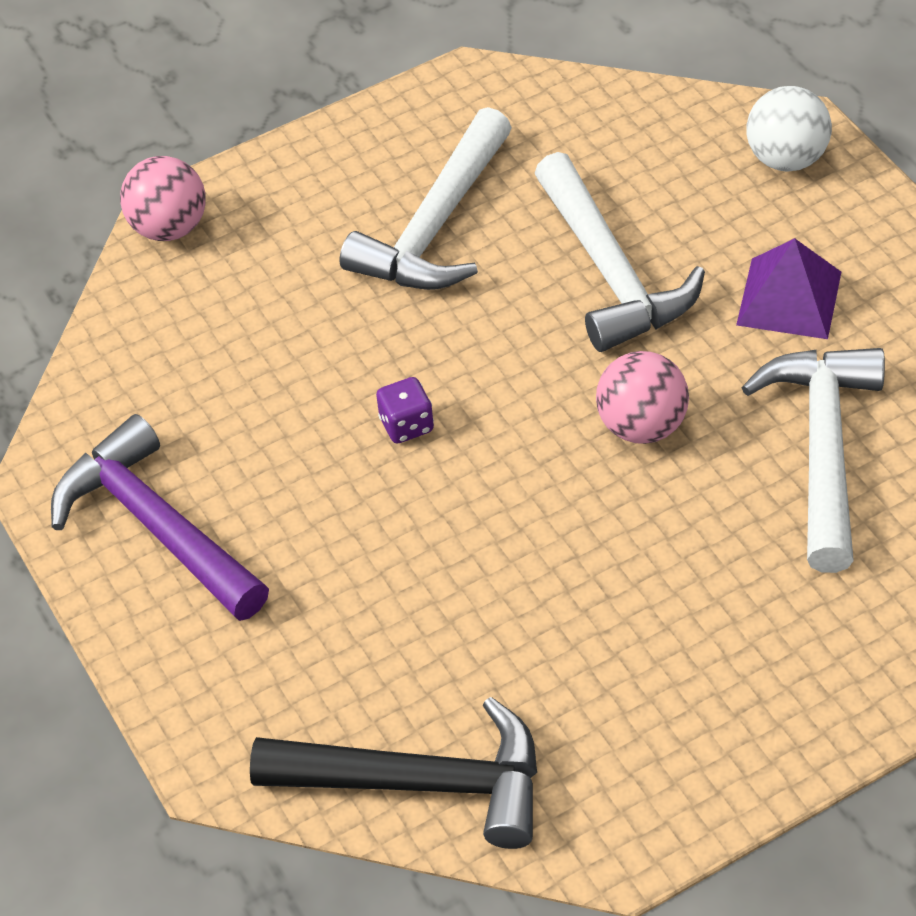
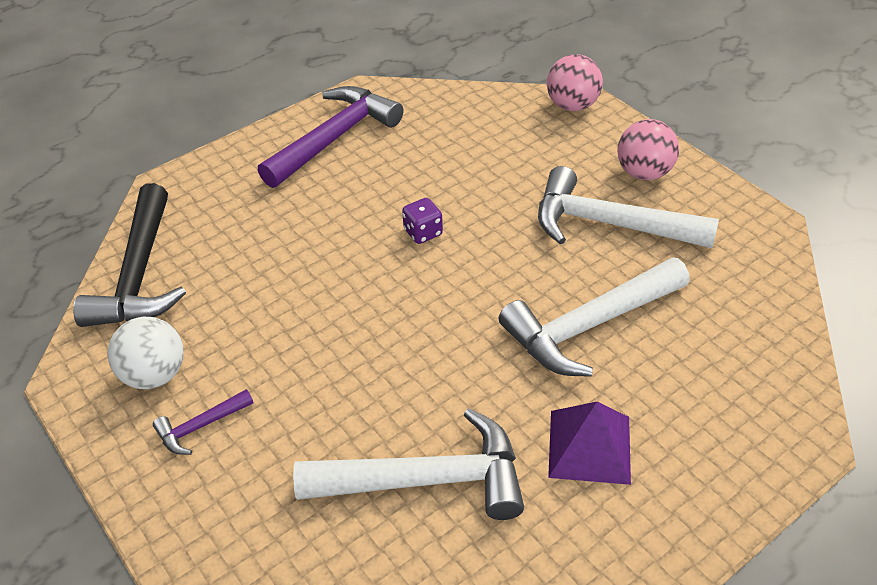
camera: 80 degrees right, 5 degrees down
pink ball [596,351,689,444] -> pink ball moved to [617,119,679,180]
white ball [746,86,832,171] -> white ball moved to [107,317,184,389]
none -> purple hammer [153,389,254,455]

